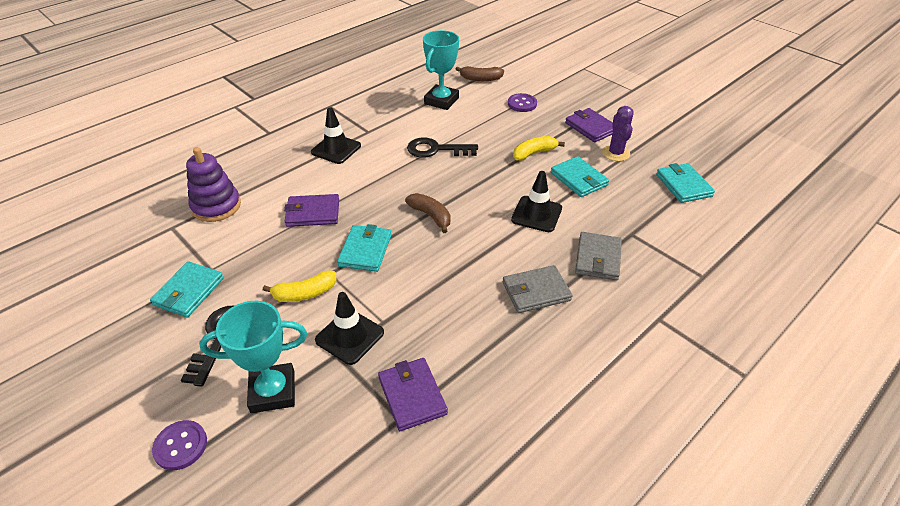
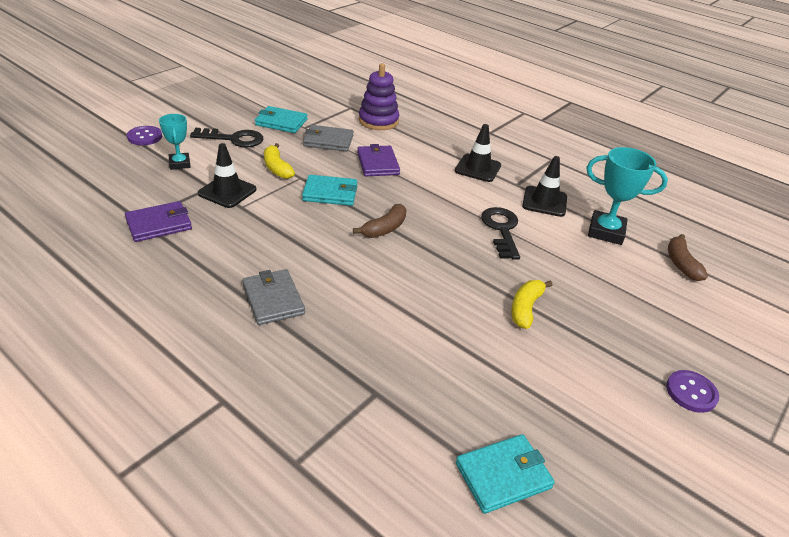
camera: 80 degrees right, 5 degrees down
turquoise trophy [199,301,307,413] -> turquoise trophy [159,114,191,170], size x0.62
purple button [508,93,537,112] -> purple button moved to [666,370,719,413]
black traffic cone [511,171,562,232] -> black traffic cone moved to [522,156,567,217]
yellow banana [513,136,565,161] -> yellow banana turned 120 degrees counterclockwise [511,280,552,329]
turquoise wallet [551,156,609,197] -> none
purple wallet [565,108,613,142] -> none
grey wallet [575,232,622,281] -> grey wallet moved to [303,125,354,152]
purple cactus [602,106,634,161] -> none

